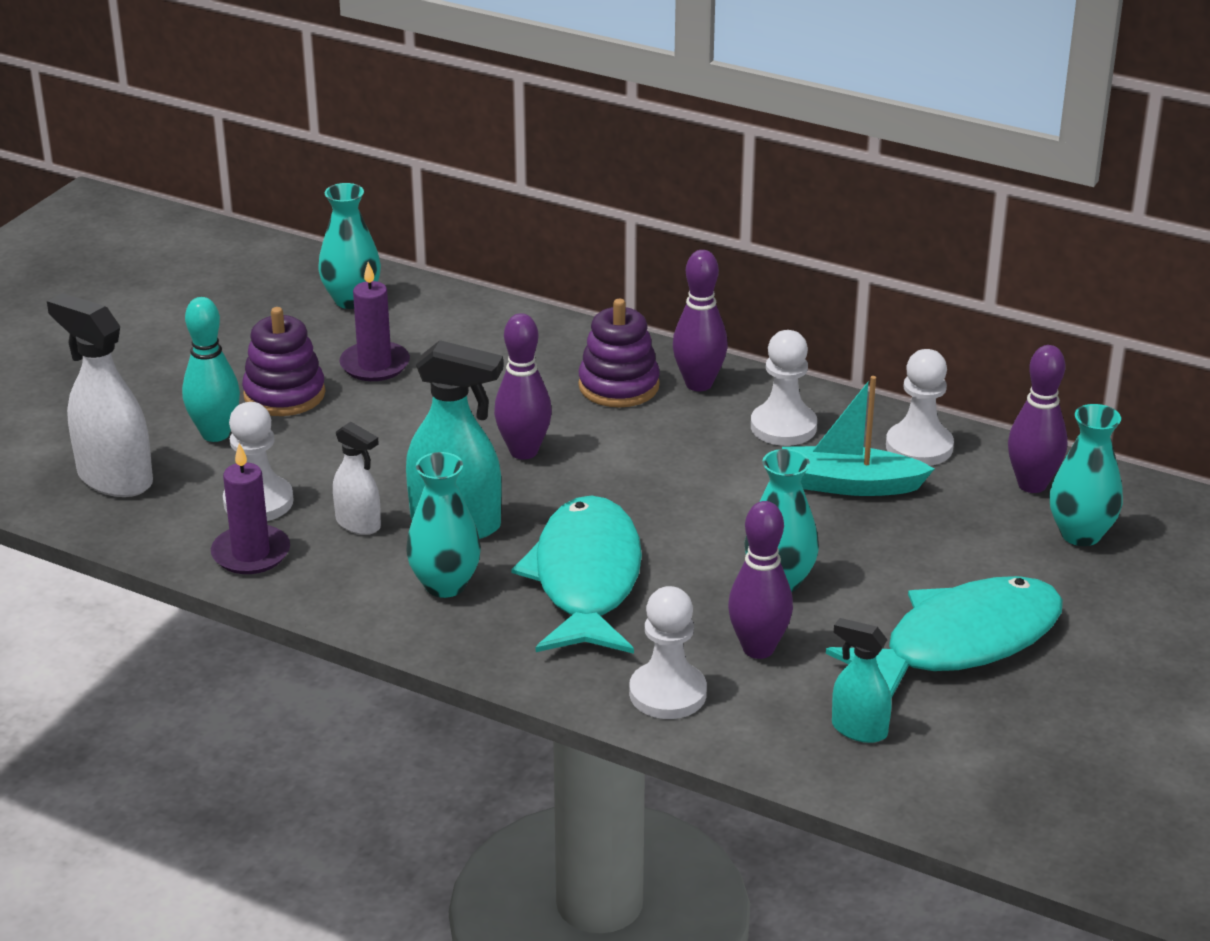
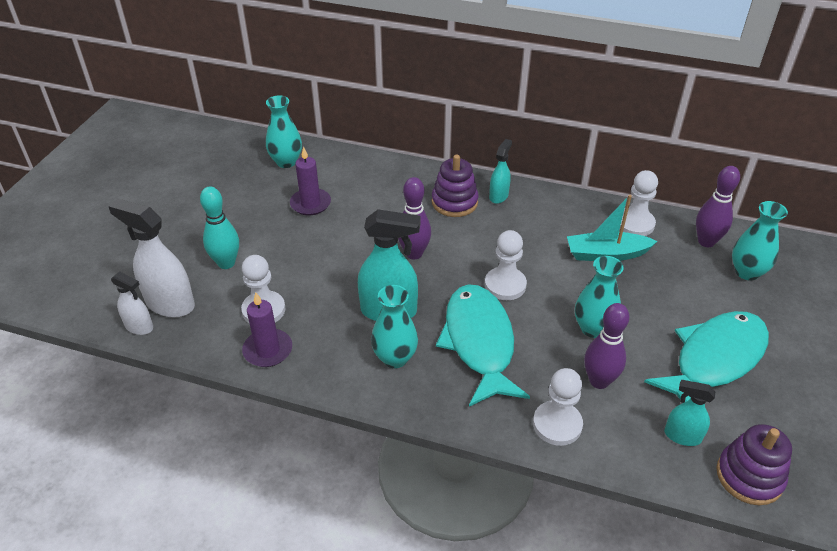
camera: 10 degrees left, 10 degrees up
purple stacking toy [242,307,325,416] -> purple stacking toy moved to [716,424,792,505]
white spray bottle [333,422,381,535] -> white spray bottle moved to [111,271,153,335]
purple bowling pin [673,250,728,391] -> turquoise spray bottle [489,139,512,204]
white pawn [751,330,817,446] -> white pawn moved to [485,230,527,300]

